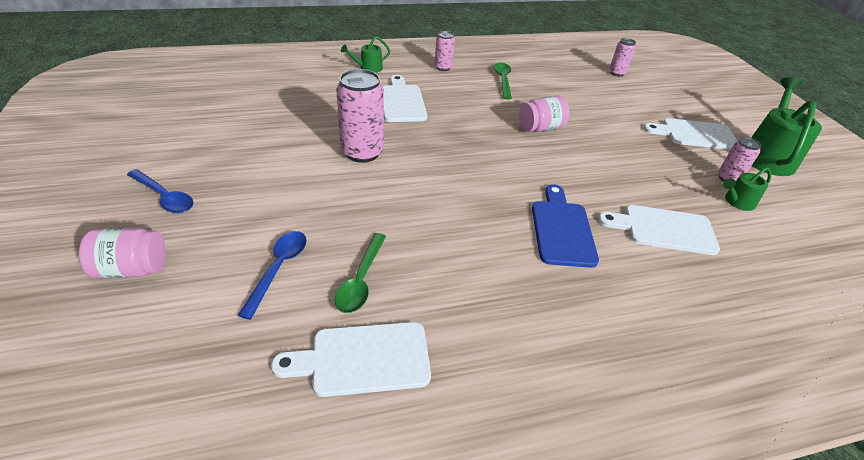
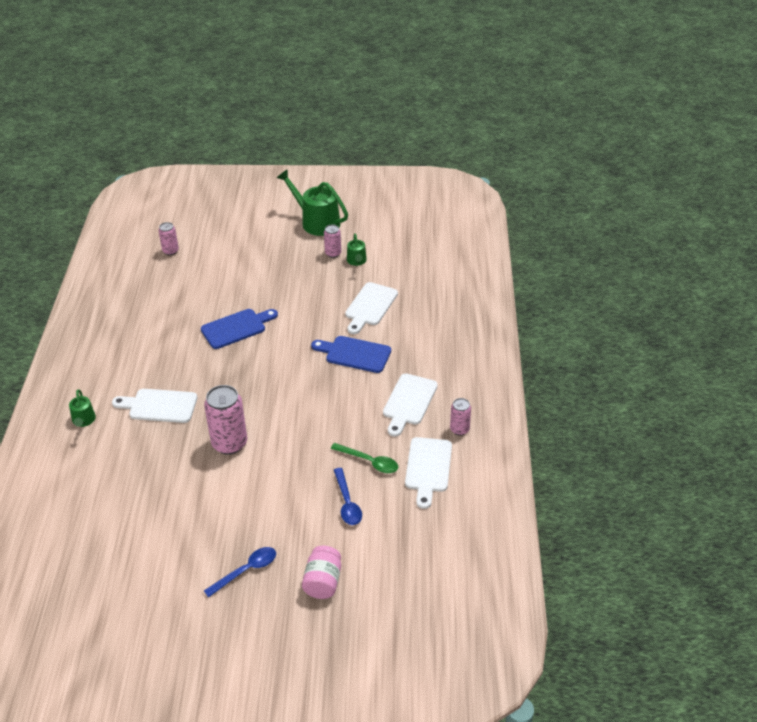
camera: 70 degrees left, 0 degrees up
blue spoon [238,231,307,320] -> blue spoon turned 135 degrees counterclockwise [334,468,362,525]
pink can [435,31,455,71] -> pink can moved to [450,398,471,436]
green spoon [493,63,512,100] -> none
pink jar [519,95,570,132] -> blue cutting board [201,309,278,349]
white cutting board [644,118,737,150] -> white cutting board moved to [383,373,438,437]

